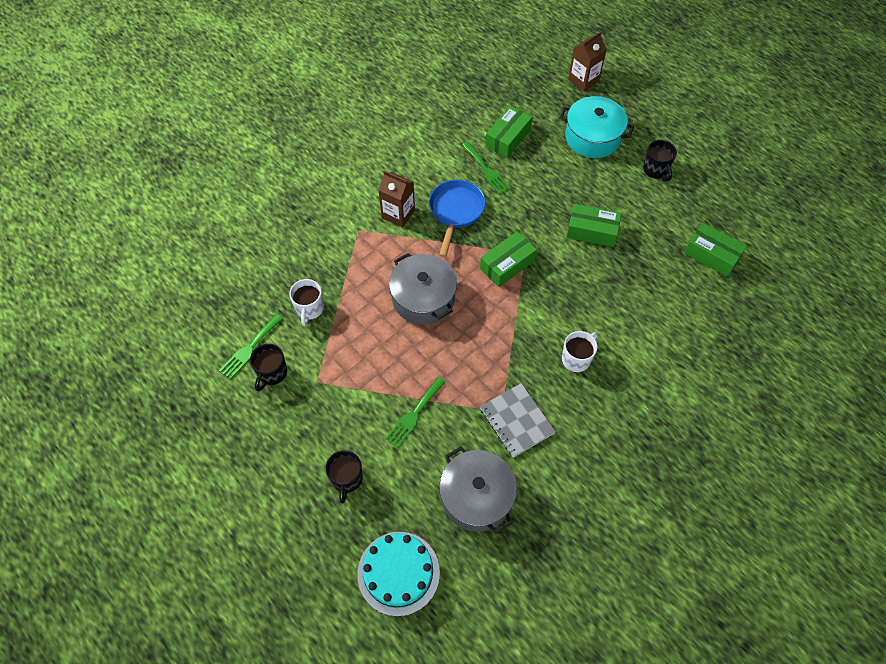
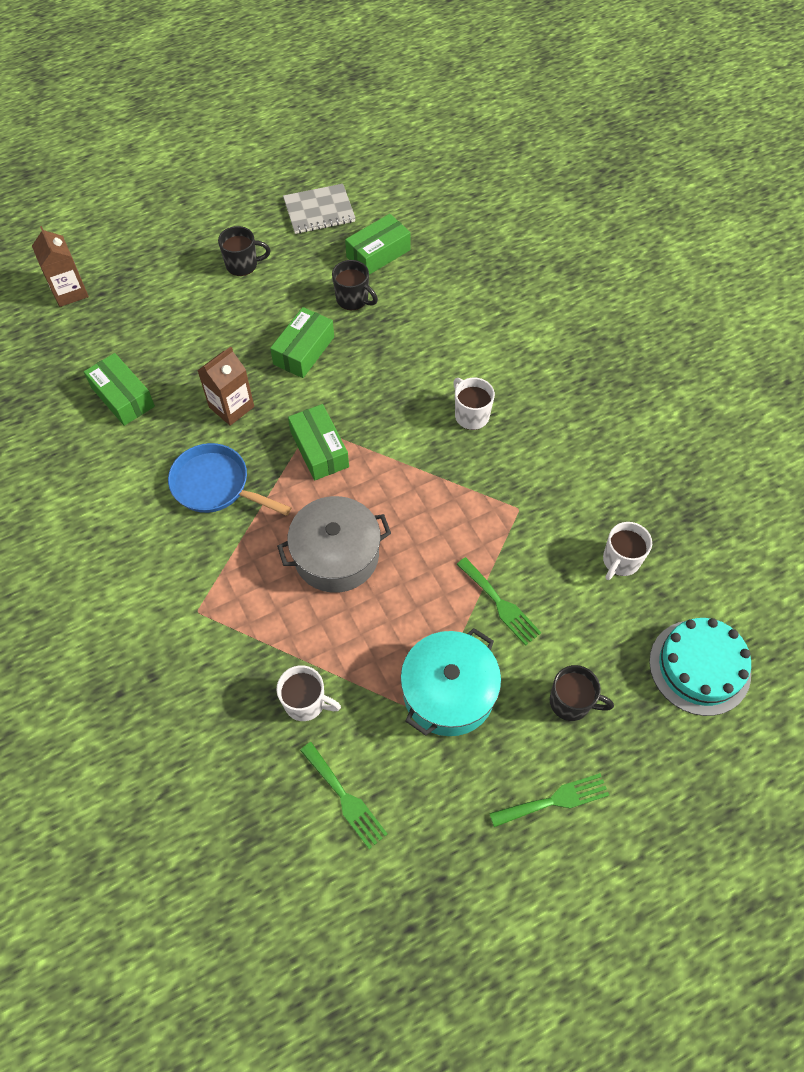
camera: 75 degrees left, 0 degrees up
black mug [250,344,287,392] -> black mug moved to [332,260,378,310]
brown carton [378,170,415,228] -> brown carton moved to [197,347,254,426]
grey pot [439,446,517,533] -> white mug [603,522,652,580]
green fork [462,142,511,195] -> green fork moved to [489,773,609,827]
grey notebook [480,383,556,458] -> grey notebook moved to [283,184,356,234]
turquoise pot [560,96,634,158] -> turquoise pot moved to [400,628,501,736]

